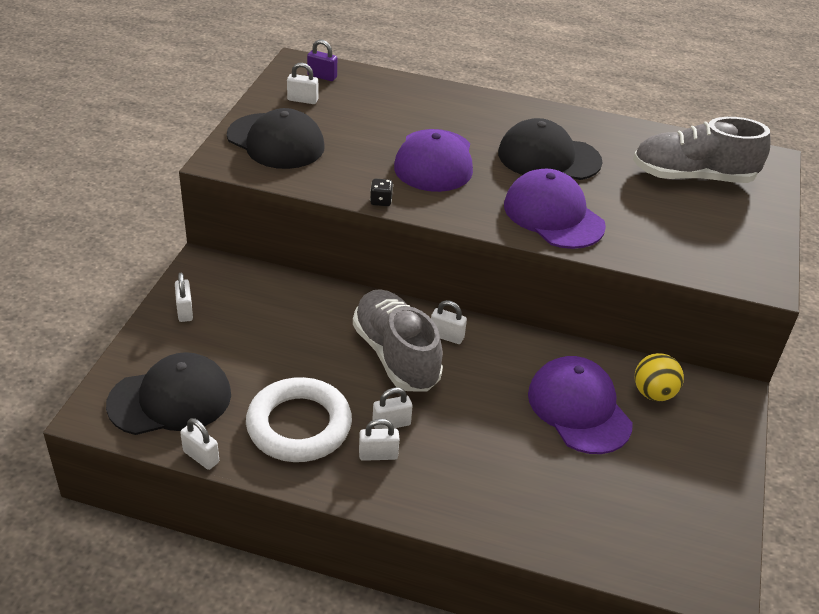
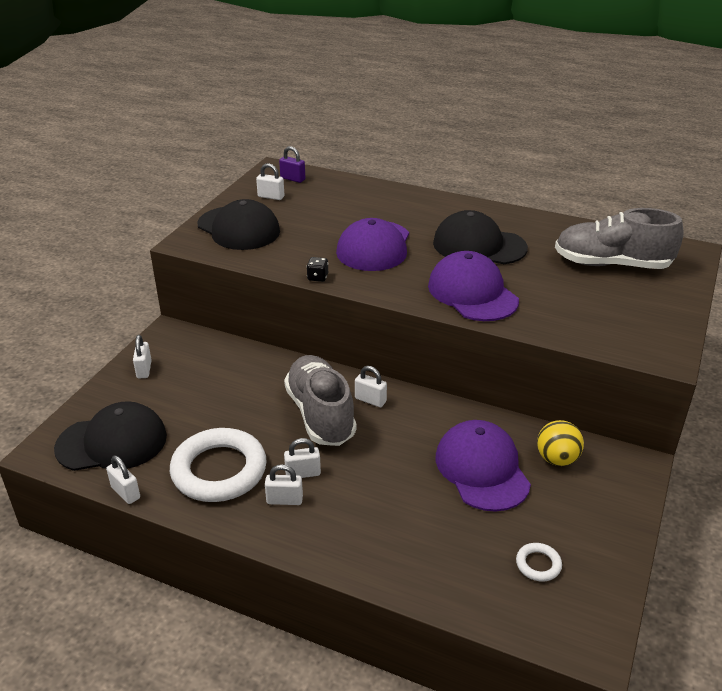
camera: 10 degrees right, 5 degrees down
none -> white ring [516,543,562,582]

